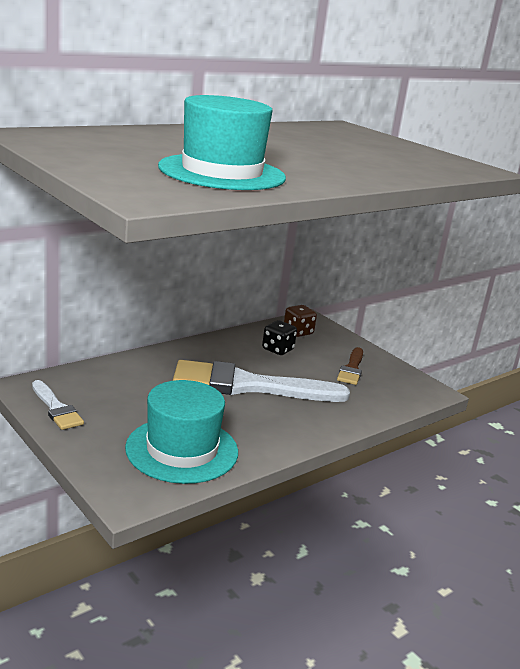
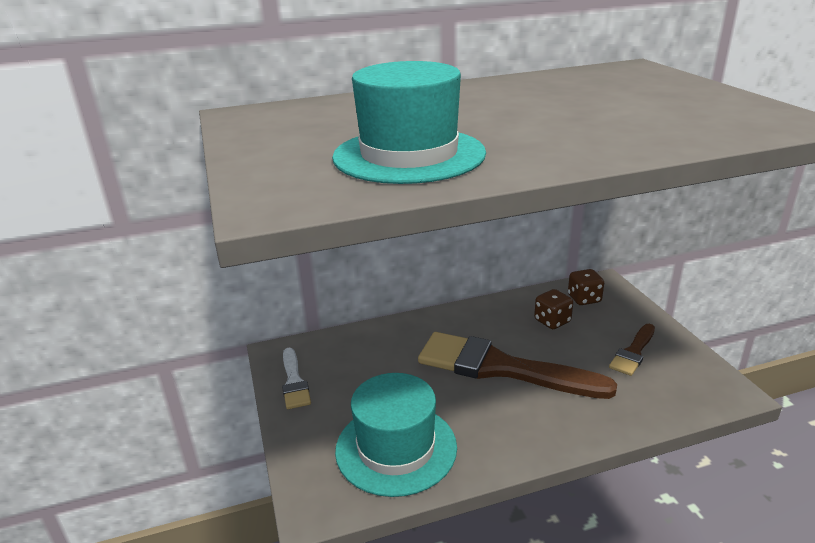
camera: 25 degrees right, 5 degrees up
white brush [173,360,350,402] -> brown brush [418,332,617,399]
black dice [262,320,297,355] -> brown dice [534,289,573,329]

